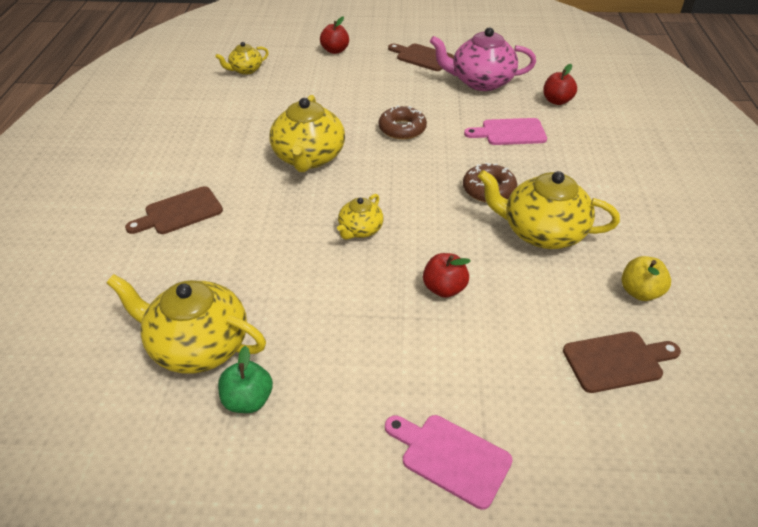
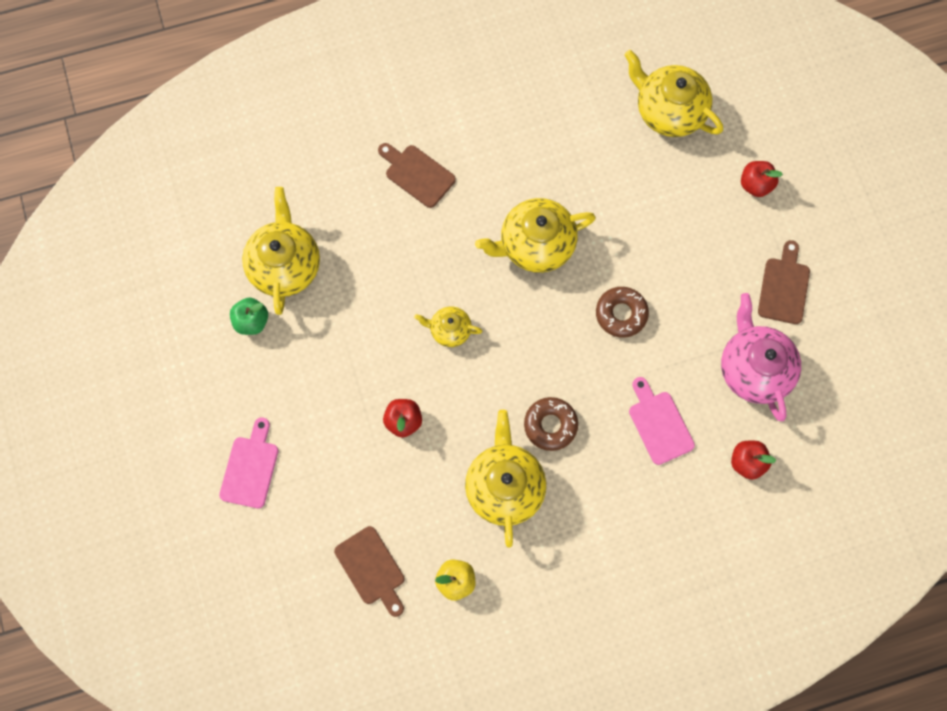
camera: 70 degrees right, 30 degrees up
yellow teapot [215,42,269,75] -> yellow teapot [624,50,723,137], size x1.86

